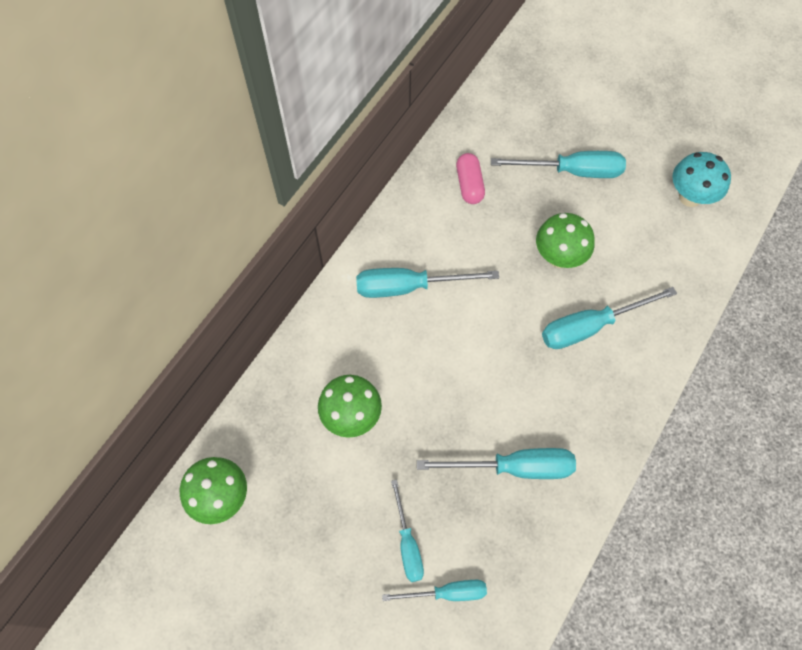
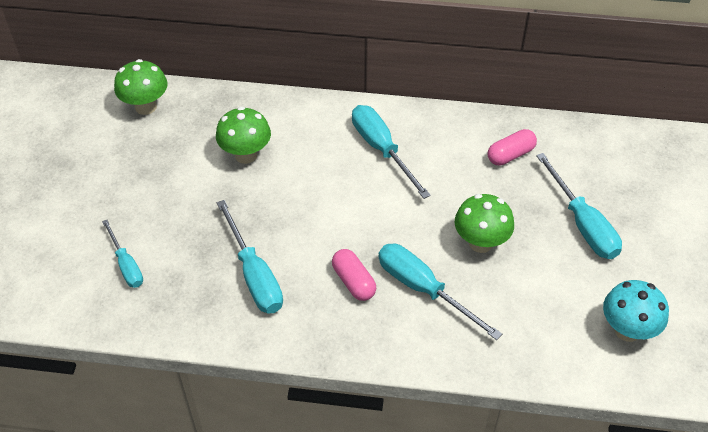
camera: 65 degrees right, 15 degrees down
turquoise screwdriver [391,480,424,582] -> none
none -> pink capsule [332,249,376,301]

